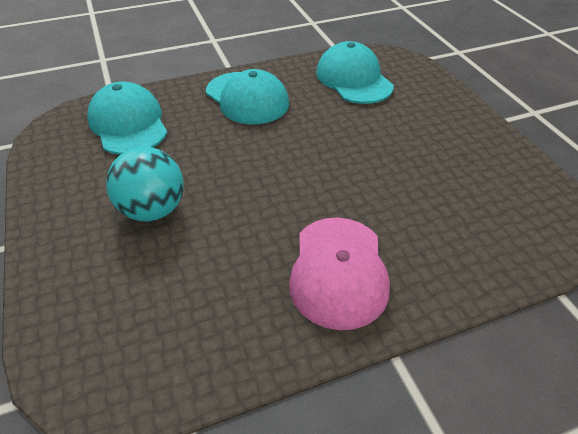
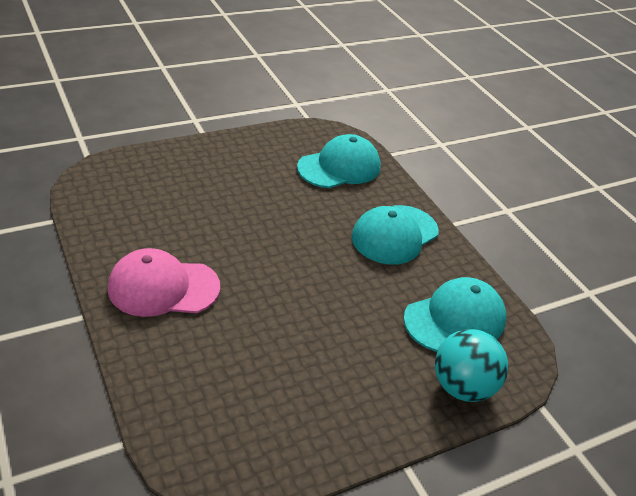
camera: 80 degrees right, 5 degrees down
turquoise ball [106,147,184,221] -> turquoise ball moved to [435,329,508,402]

